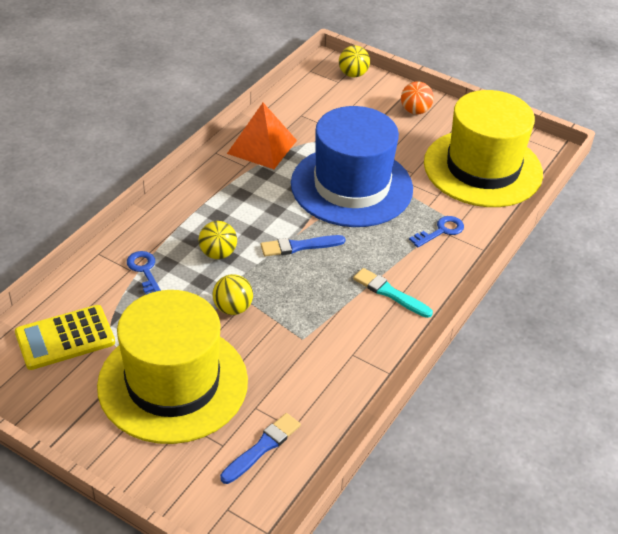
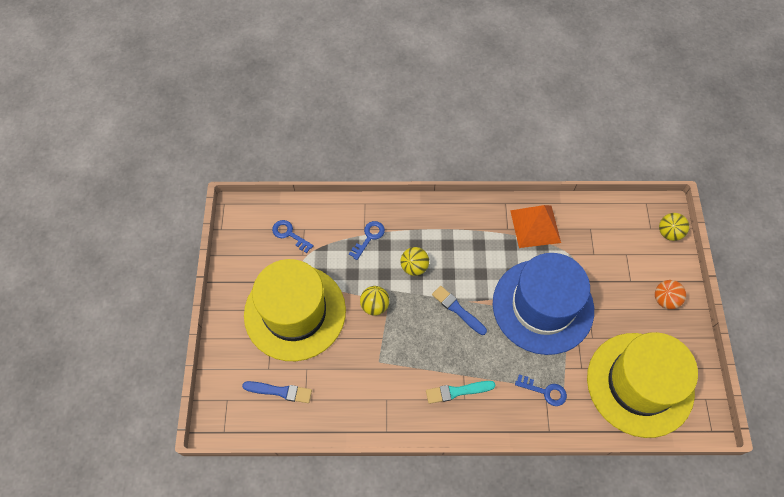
camera: 60 degrees right, 20 degrees up
yellow calculator [15,305,115,370] -> blue key [272,220,314,253]
turquoise brush [353,268,433,318] -> turquoise brush turned 105 degrees counterclockwise [426,381,496,404]

